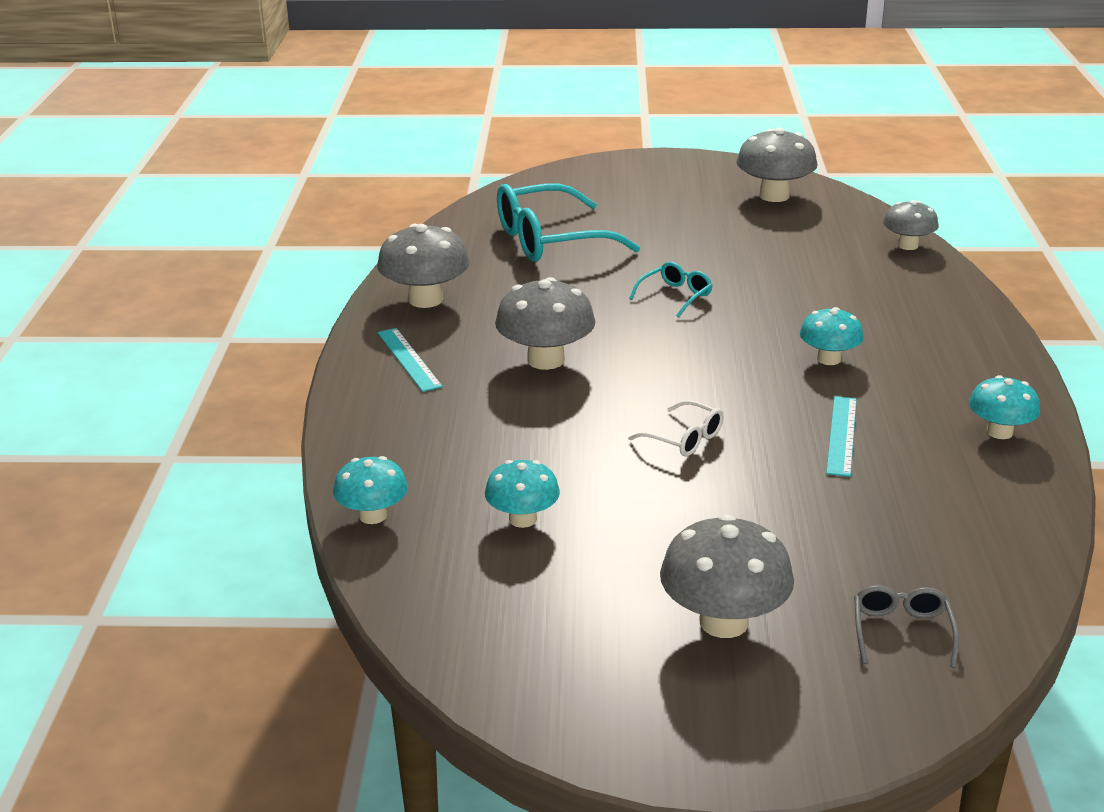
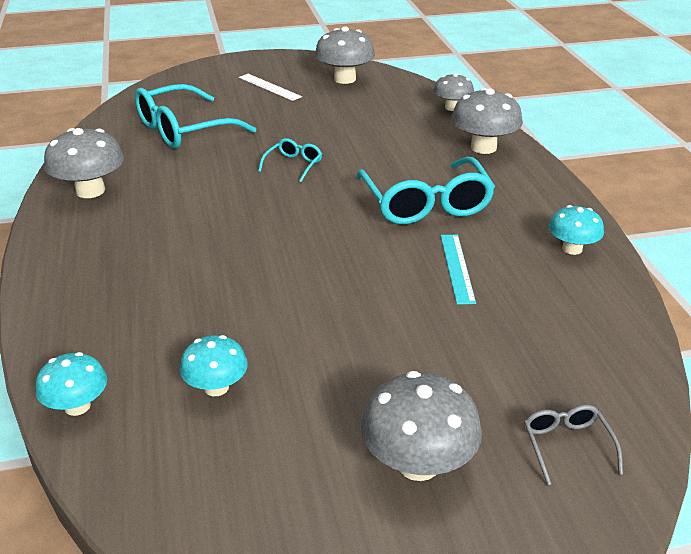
camera: 15 degrees left, 5 degrees up
turquoise ruler [378,328,443,392] -> none
grey mushroom [495,277,596,370] -> grey mushroom moved to [451,88,523,154]
white glasses [628,400,724,456] -> none
turquoise mushroom [800,307,864,365] -> turquoise glasses [357,157,495,224]
none -> white ruler [239,74,302,101]

